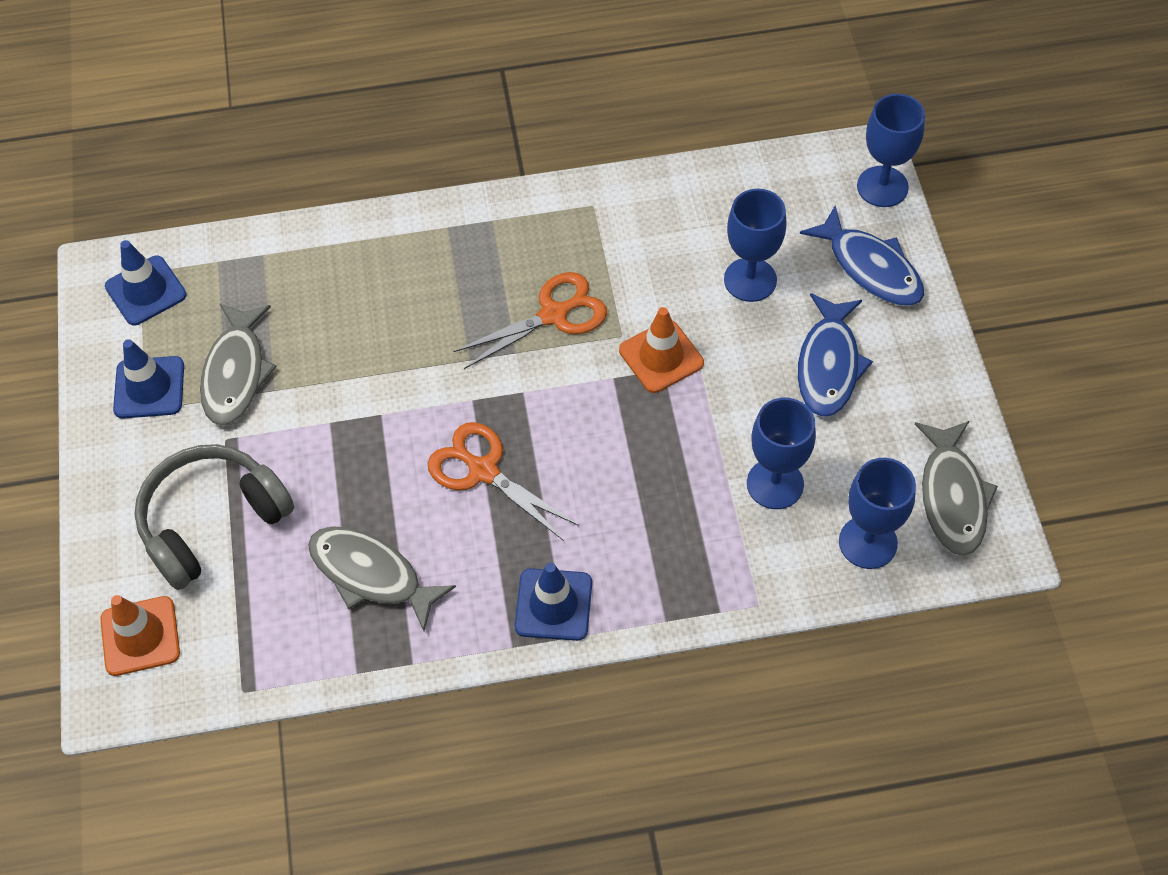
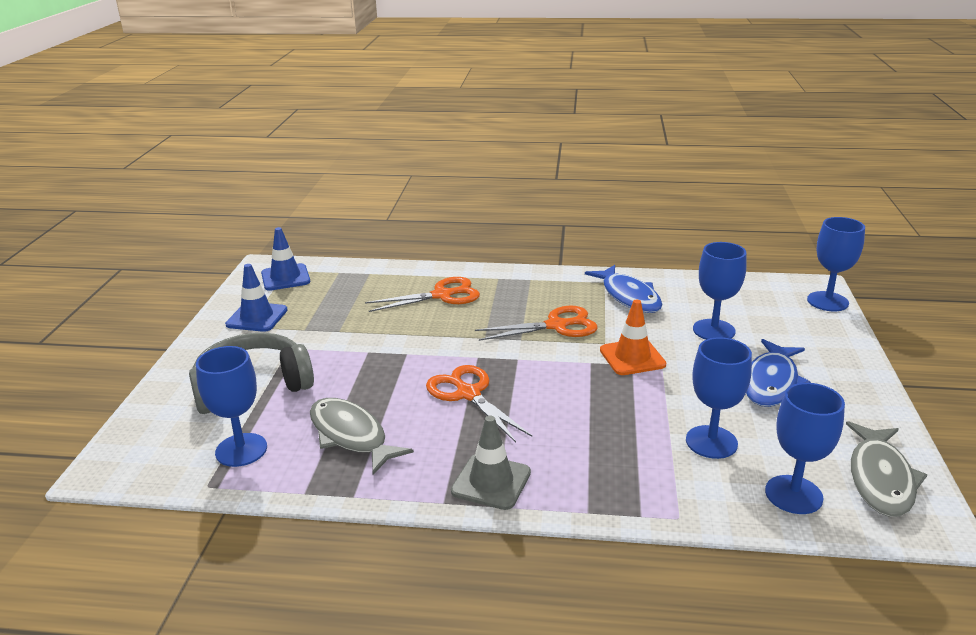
camera: 15 degrees right, 30 degrees down
orange traffic cone [100,595,180,676] -> none
grey fish [200,304,277,426] -> none
blue traffic cone [515,563,592,641] -> grey traffic cone [451,415,531,510]
blue fish [800,205,924,306] -> blue fish moved to [585,265,663,313]
none -> blue goblet [196,346,267,467]
none -> orange scissors [365,277,480,312]

